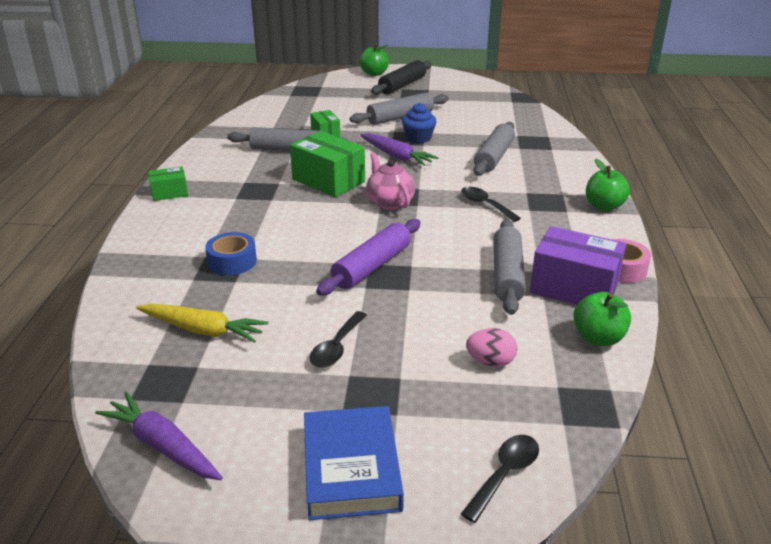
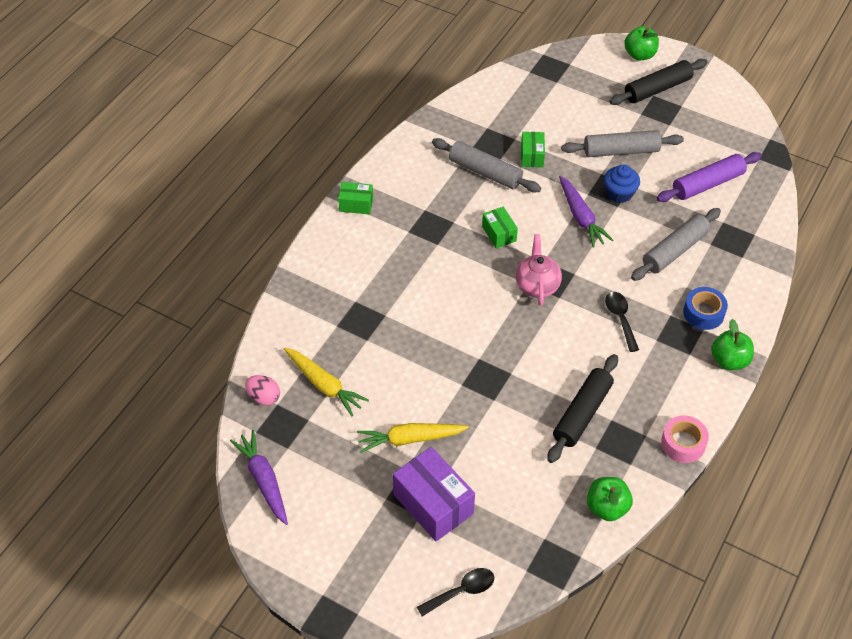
camera: 25 degrees right, 20 degrees up
blue tape [205,232,257,275] -> blue tape moved to [683,287,728,330]
green box [290,131,365,197] -> green box [482,207,518,248], size x0.55
blue book [304,406,404,520] -> none
black spoon [310,311,367,368] -> yellow carrot [357,423,469,453]
purple rolling pin [316,219,421,296] -> purple rolling pin moved to [657,152,762,202]
pink egg [466,328,517,367] -> pink egg moved to [245,375,280,405]
grey rolling pin [494,219,526,315] -> black rolling pin [547,354,618,463]
purple box [530,226,626,305] -> purple box moved to [393,447,475,541]

